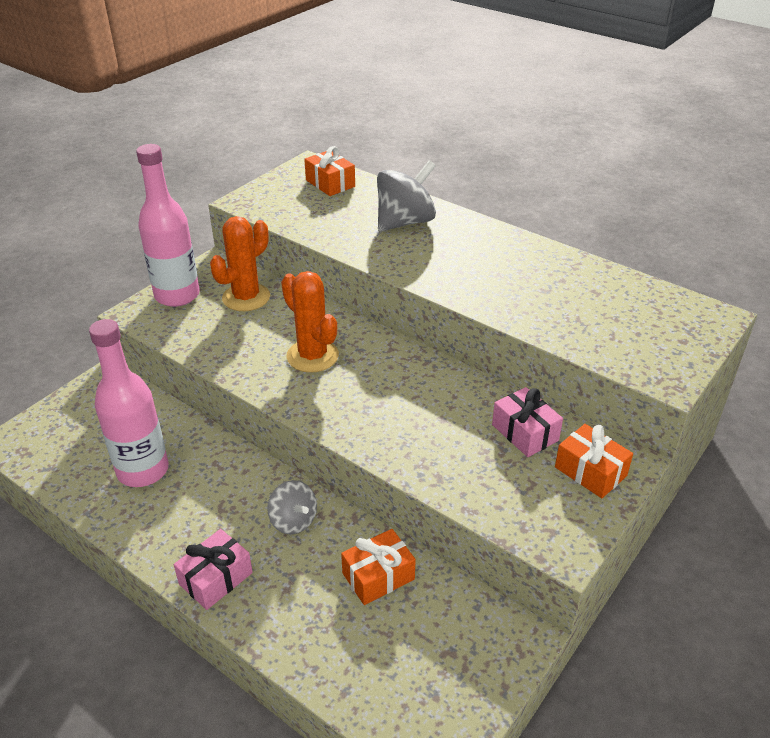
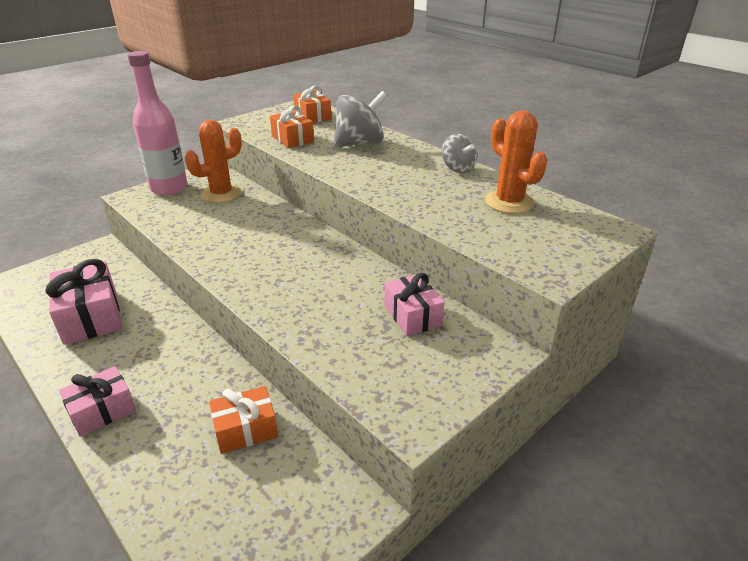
camera: 10 degrees right, 5 degrees down
pink bottle [89,319,169,487] -> pink gift [45,259,122,345]
grey spinning top [267,480,317,534] -> grey spinning top moved to [442,133,477,173]
orange cactus [281,271,339,373] -> orange cactus moved to [485,110,547,214]
orange gift [555,424,633,498] -> orange gift moved to [270,105,314,148]

